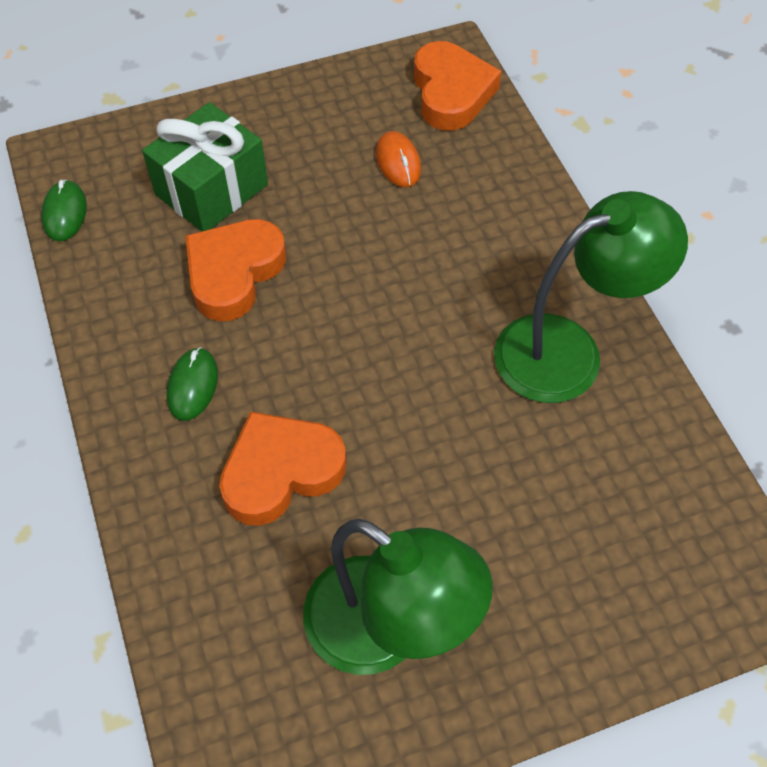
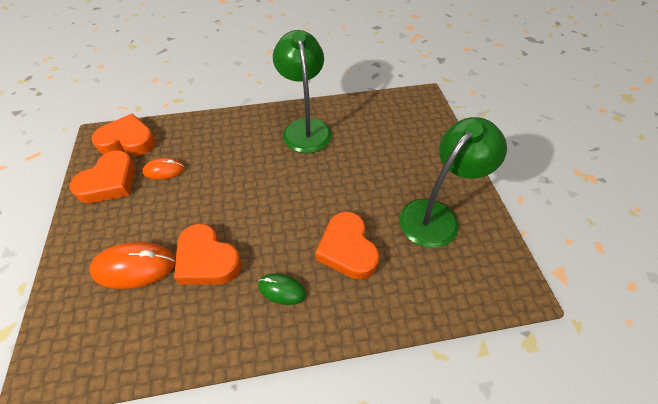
camera: 80 degrees left, 5 degrees down
green mouse [41,180,87,241] -> none
green gift [142,102,268,232] -> orange mouse [89,242,176,289]
none -> orange heart [69,151,136,203]

